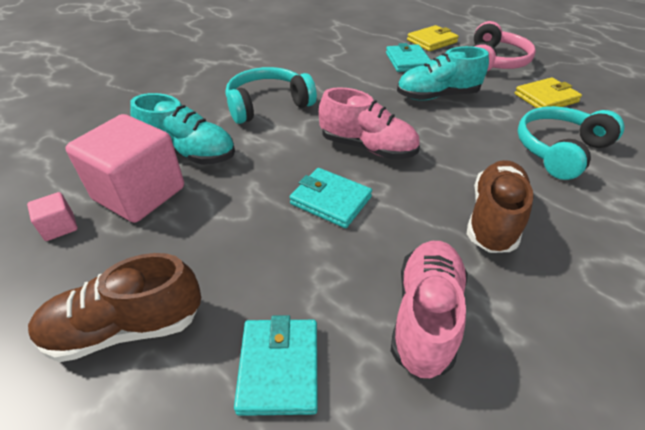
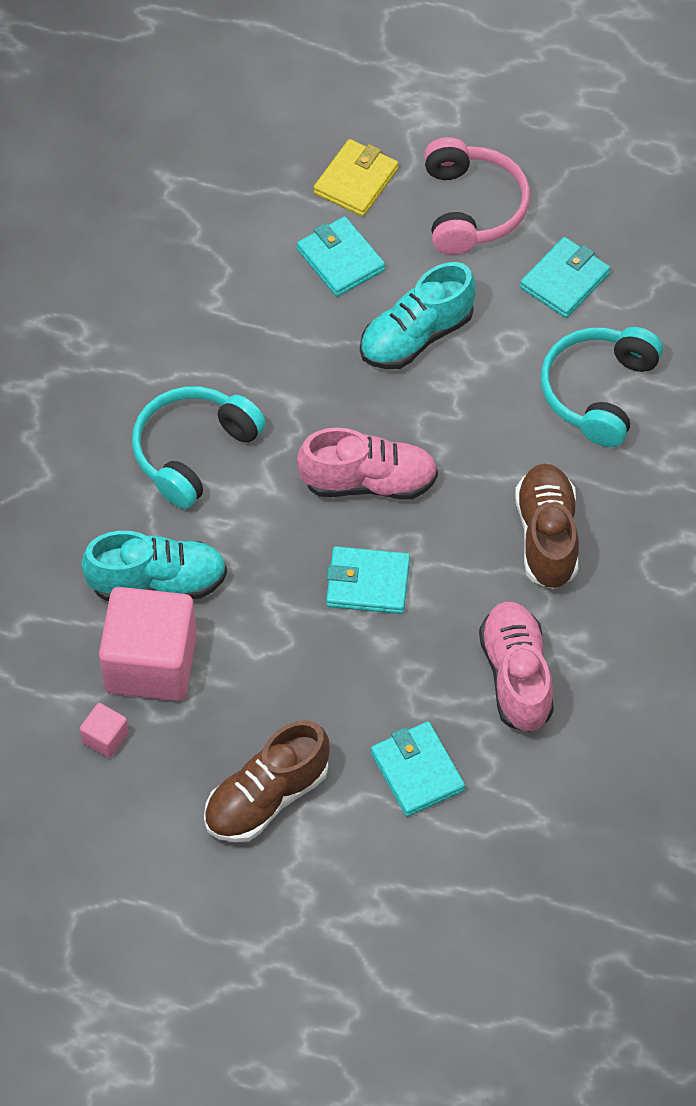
camera: 25 degrees left, 15 degrees up
yellow wallet [515,77,582,108] -> turquoise wallet [520,237,611,318]

